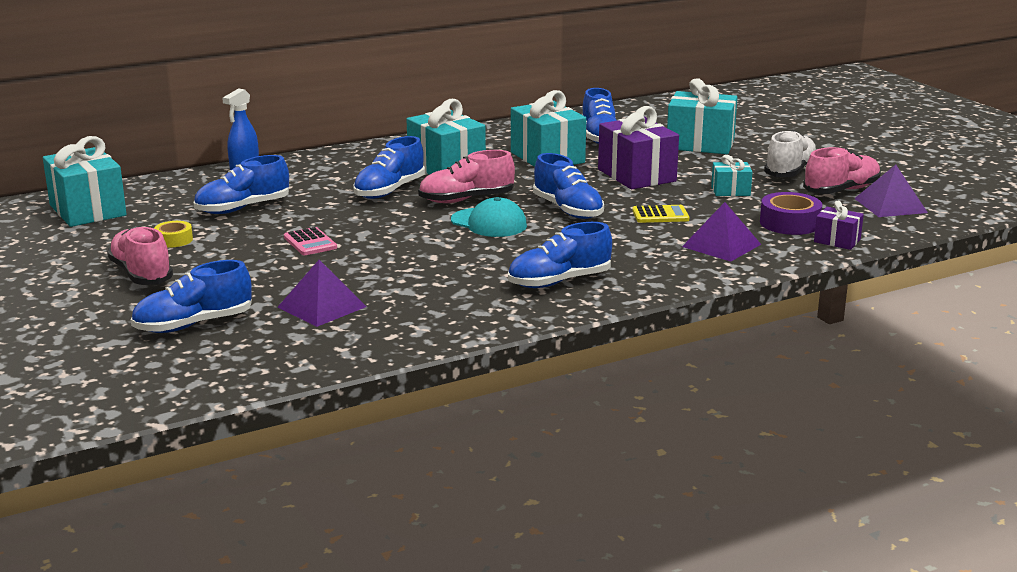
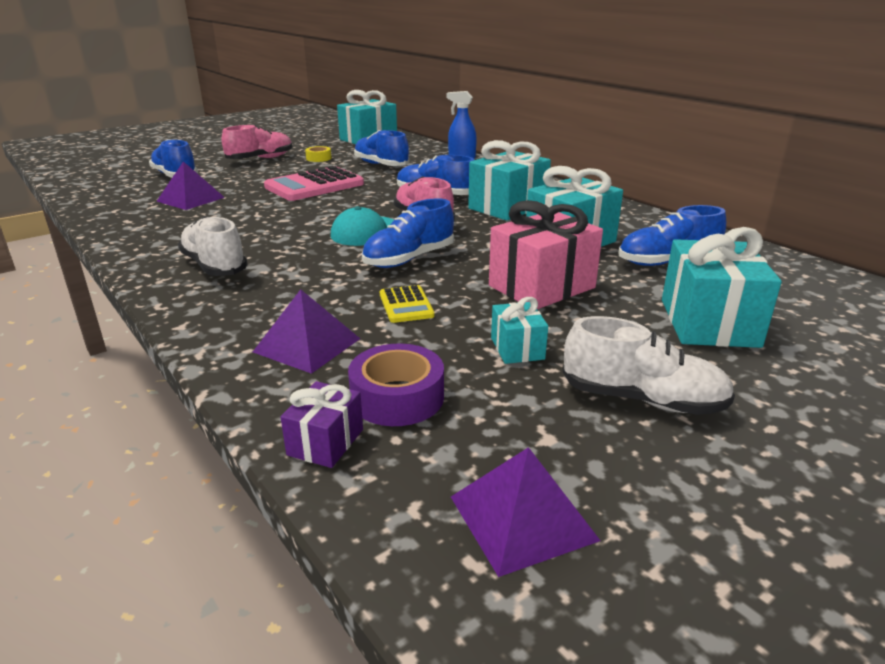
camera: 80 degrees right, 5 degrees up
pink calculator [284,227,337,255] -> pink calculator [264,166,364,201], size x2.00
blue shoe [508,222,612,288] -> white shoe [178,216,248,276]
purple gift [598,106,679,189] -> pink gift [489,200,603,309]
pink shoe [803,147,881,194] -> none

